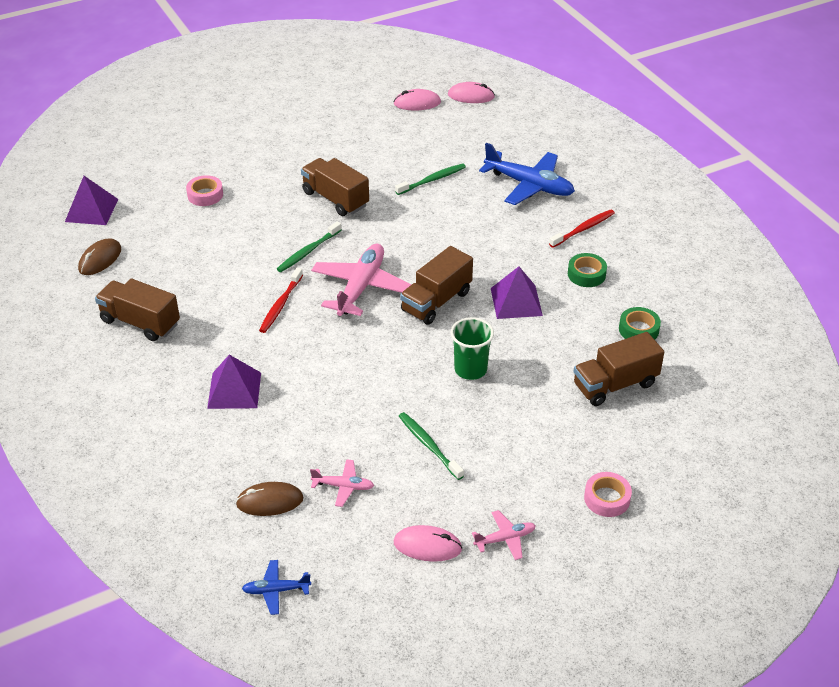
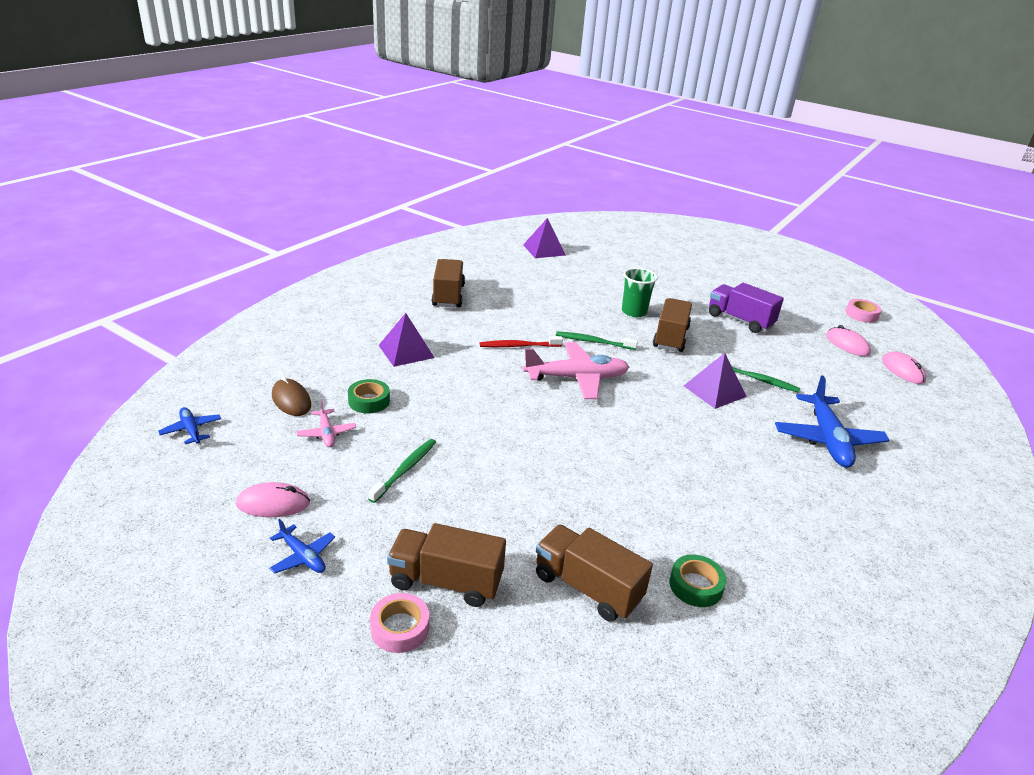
camera: 60 degrees right, 10 degrees down
brown mouse [78,239,121,275] -> none
pink tape [186,175,223,206] -> pink tape moved to [846,299,882,323]
pink mouse [394,525,462,562] -> pink mouse turned 75 degrees counterclockwise [236,482,310,517]
brown truck [400,246,473,325] -> brown truck moved to [387,523,506,607]
green cup [451,317,494,380] -> green cup moved to [622,268,658,317]
pink plane [472,510,536,560] -> blue plane [269,519,335,574]
purple pyramid [491,267,543,319] -> purple pyramid moved to [684,353,747,409]
red toothbrush [549,209,615,248] -> none
green tape [568,253,607,287] -> green tape moved to [348,379,390,413]
none -> purple truck [709,283,784,333]

